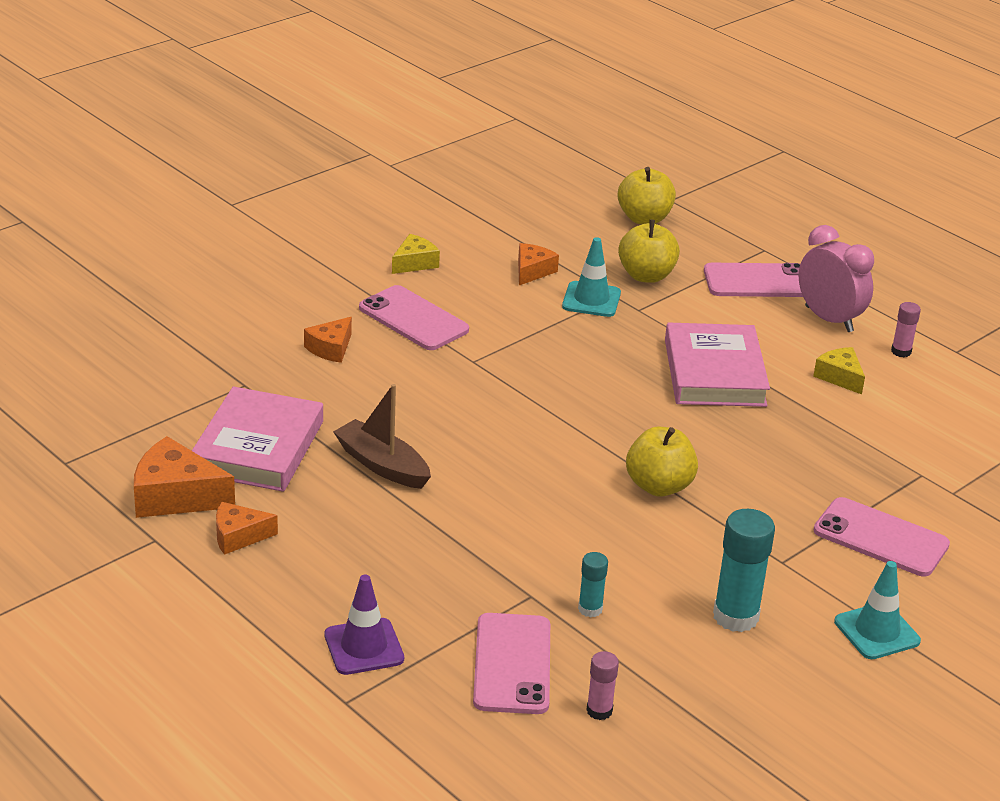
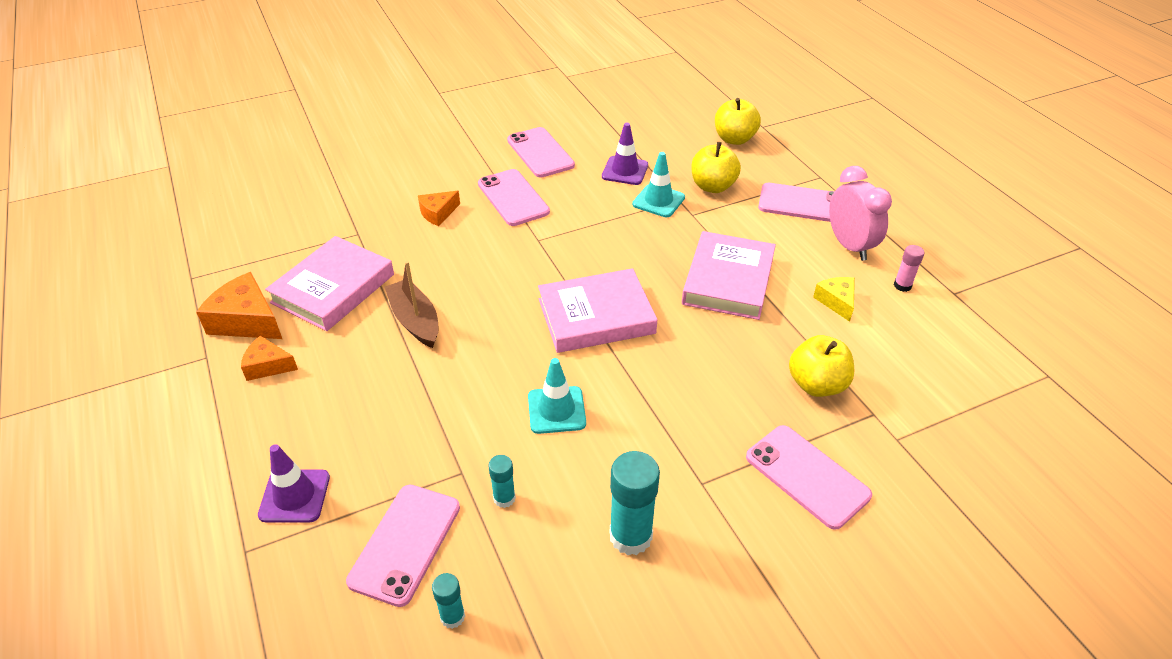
camera: 20 degrees right, 10 degrees up
yellow cheese [392,234,440,274] -> pink phone [507,127,575,177]
orange cheese [518,243,559,285] -> purple traffic cone [602,123,648,185]
pink glue stick [586,651,619,720] -> turquoise glue stick [432,573,465,629]
yellow apple [626,427,698,497] -> yellow apple moved to [789,335,854,397]
turquoise traffic cone [834,561,921,659] -> turquoise traffic cone moved to [528,358,586,434]
none -> pink book [538,268,658,353]

